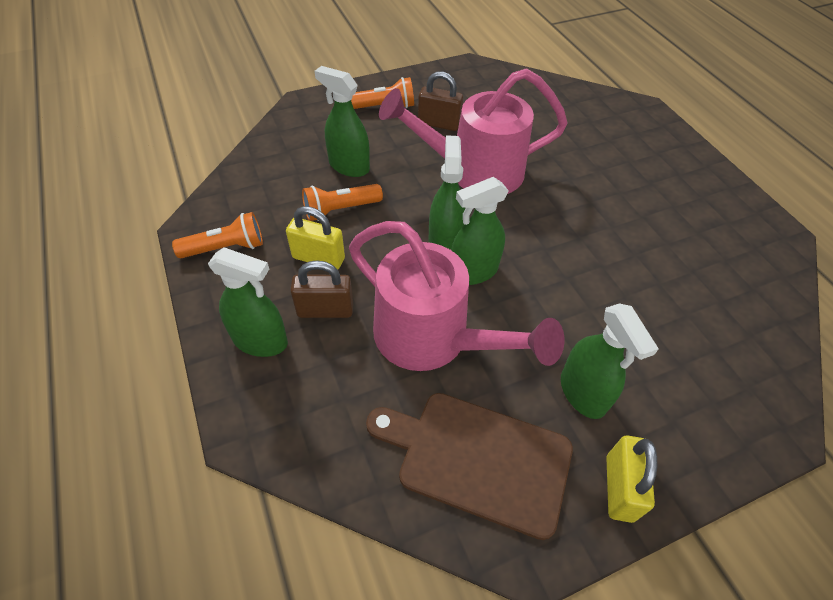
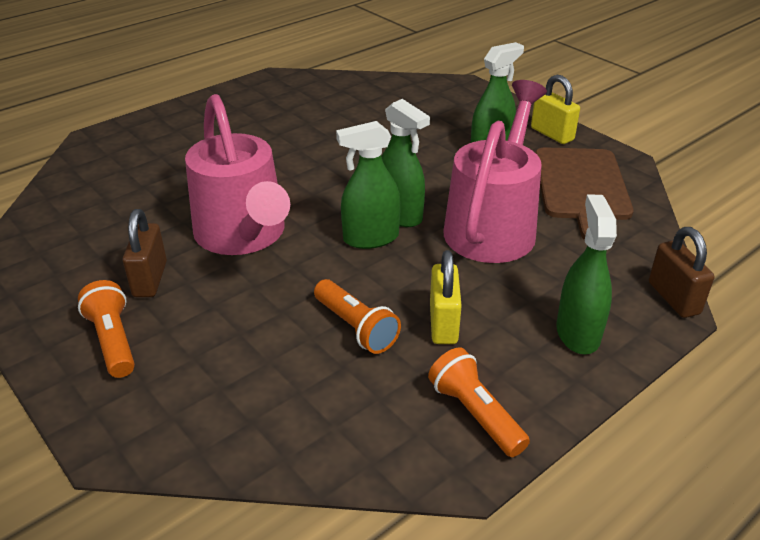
camera: 105 degrees left, 15 degrees down
brown padlock [290,260,353,318] -> brown padlock moved to [649,227,714,318]
green spray bottle [315,66,370,177] -> none
yellow padlock [606,435,657,523] -> yellow padlock turned 60 degrees clockwise [531,75,580,144]

